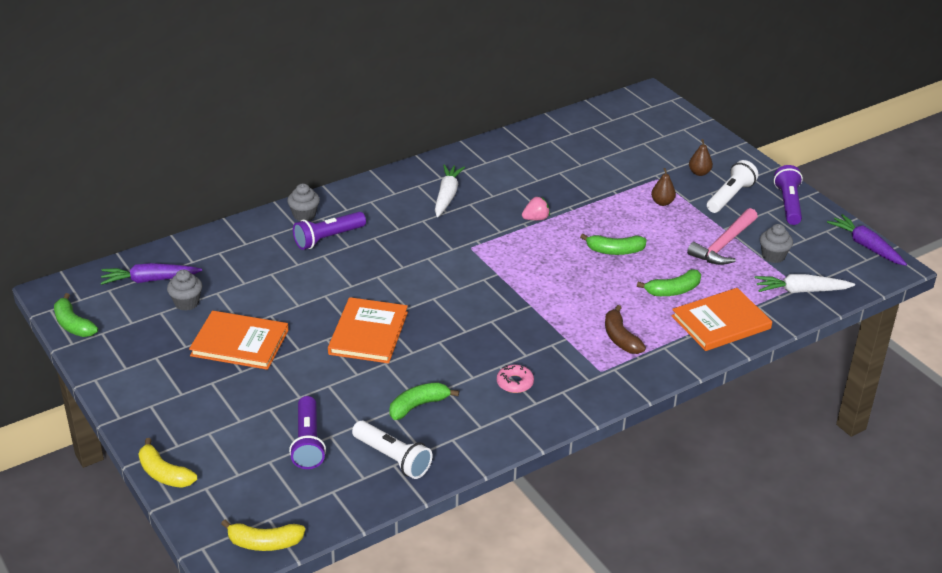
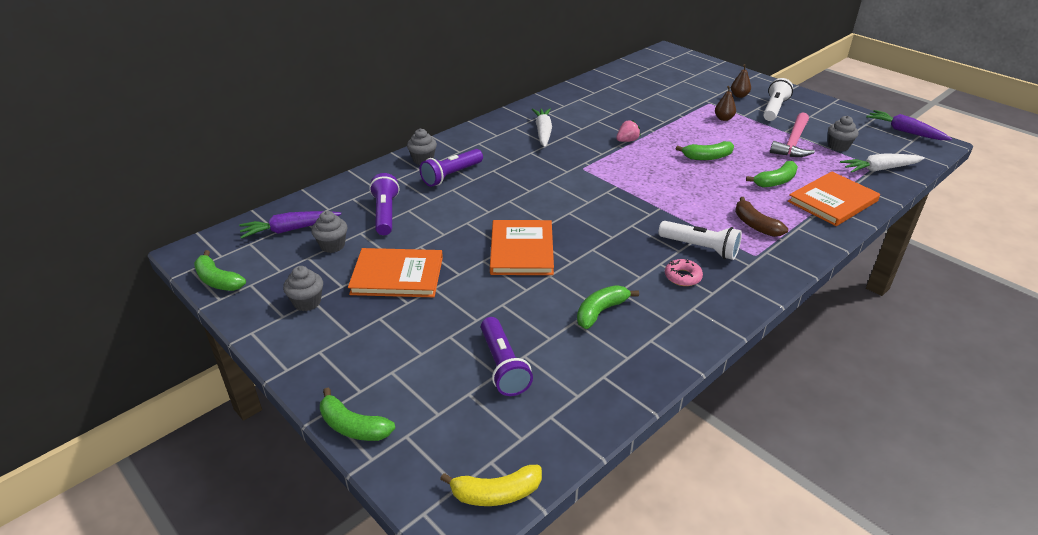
camera: 10 degrees left, 0 degrees up
yellow banana [139,438,197,488] -> green banana [320,388,395,441]
white flashlight [352,421,432,479] -> white flashlight moved to [658,221,742,260]
purple flashlight [774,165,803,225] -> purple flashlight moved to [369,173,399,235]
none -> grey cupcake [283,266,323,311]

